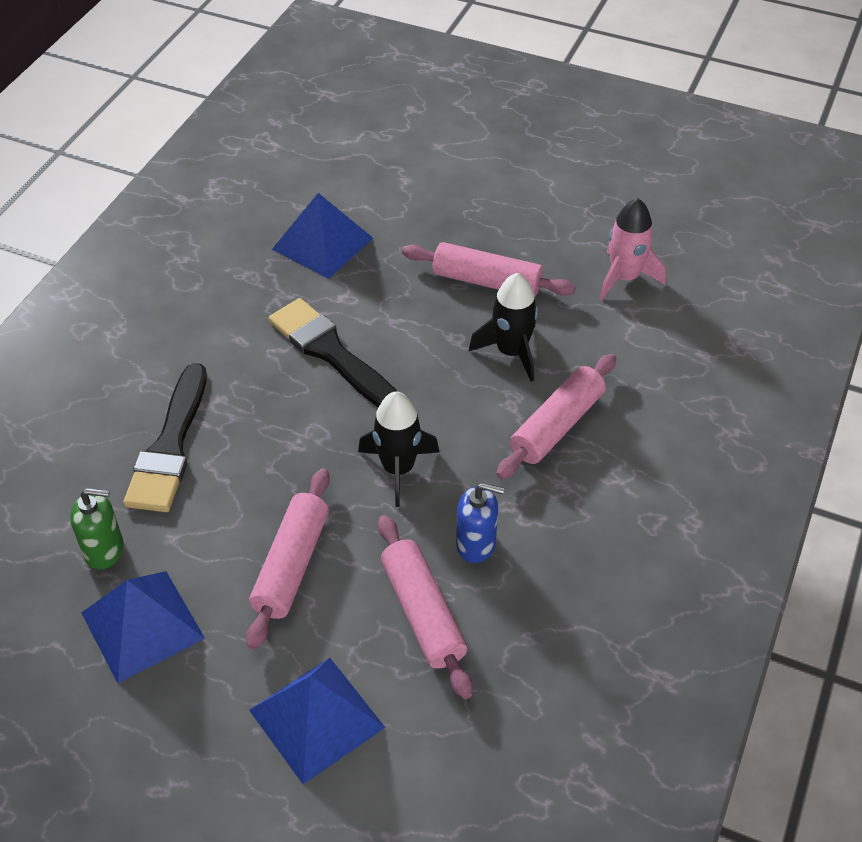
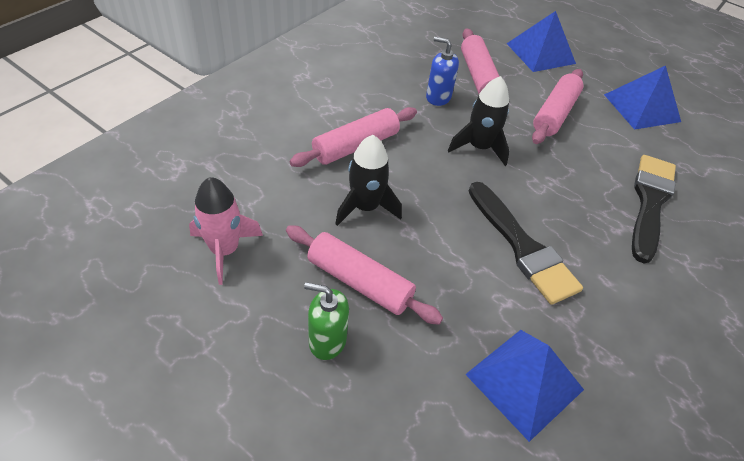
camera: 170 degrees left, 0 degrees up
green soap dispenser [70,488,124,570] -> green soap dispenser moved to [304,282,349,360]

